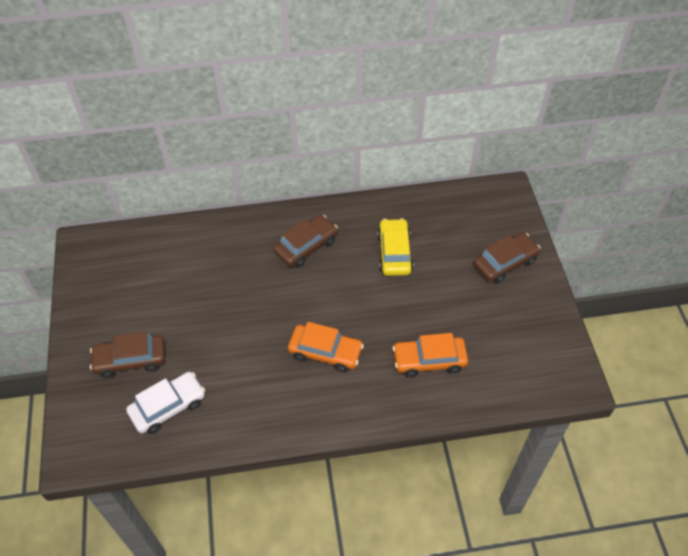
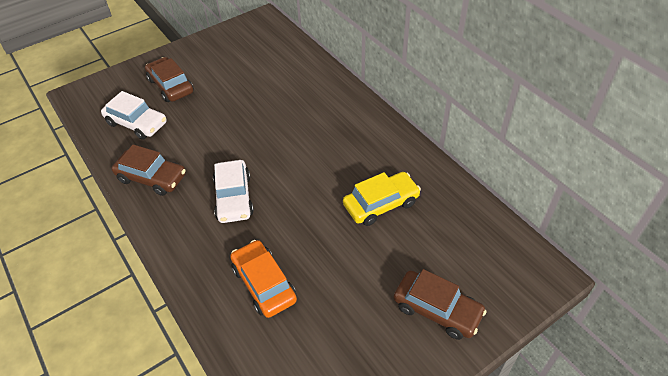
camera: 65 degrees right, 5 degrees down
brown car [273,215,338,267] -> brown car moved to [111,144,186,196]
orange car [288,322,364,372] -> white car [213,160,254,223]

